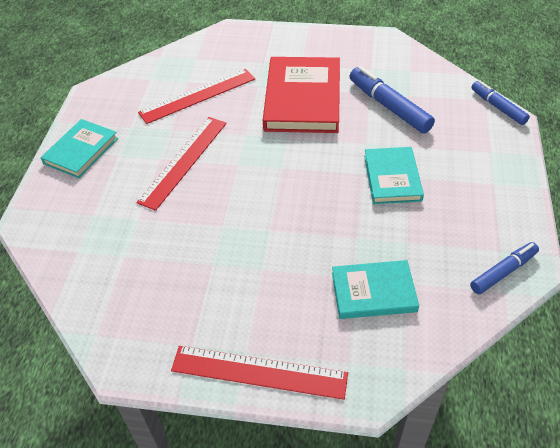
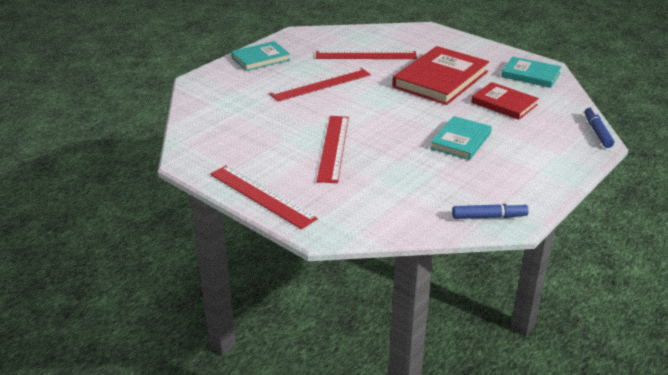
camera: 30 degrees right, 15 degrees down
turquoise book [332,260,419,319] -> turquoise book moved to [501,56,561,88]
blue marker [350,66,435,133] -> red book [471,82,539,120]
none -> red ruler [317,116,349,183]

